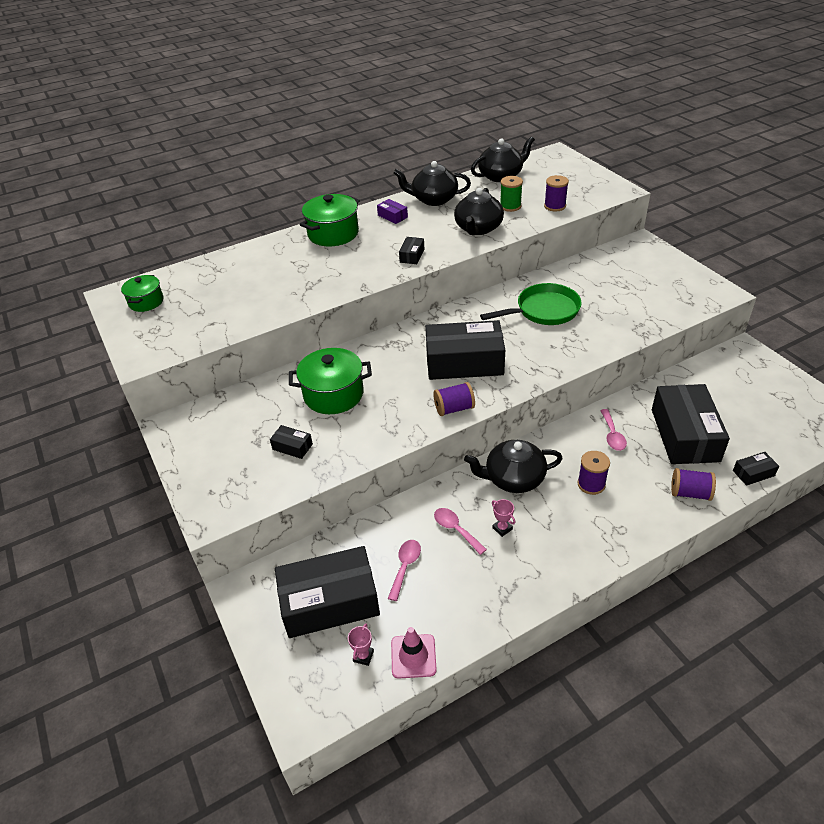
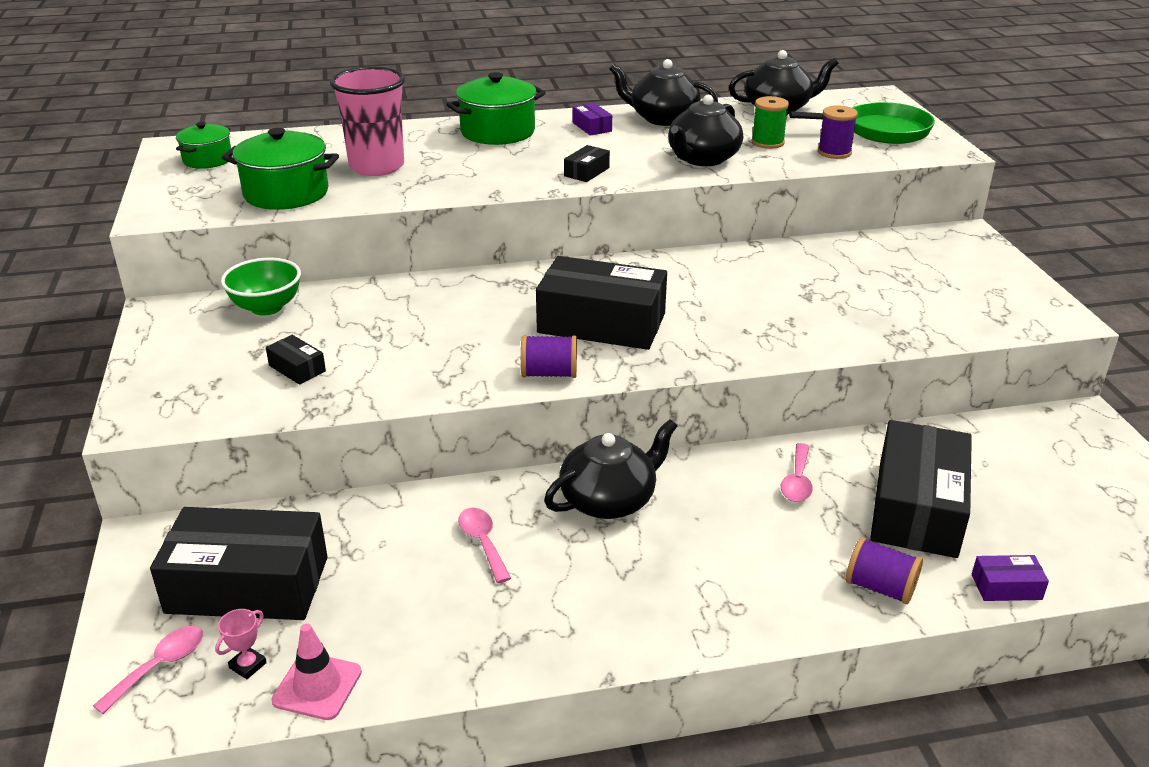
camera: 15 degrees right, 10 degrees down
green pot [289,348,372,414] -> green pot moved to [222,128,339,210]
pink spoon [388,540,421,601] -> pink spoon moved to [93,626,203,714]
black teapot [464,440,563,493] -> black teapot turned 135 degrees clockwise [544,419,677,519]
green pan [480,283,582,325] -> green pan moved to [789,102,935,144]
pink trophy [492,499,516,537] -> none
purple spool [577,451,610,495] -> none
black box [733,452,779,486] -> purple box [972,555,1049,601]
none -> green bowl [221,258,301,316]
none -> pink cup [330,67,405,176]

